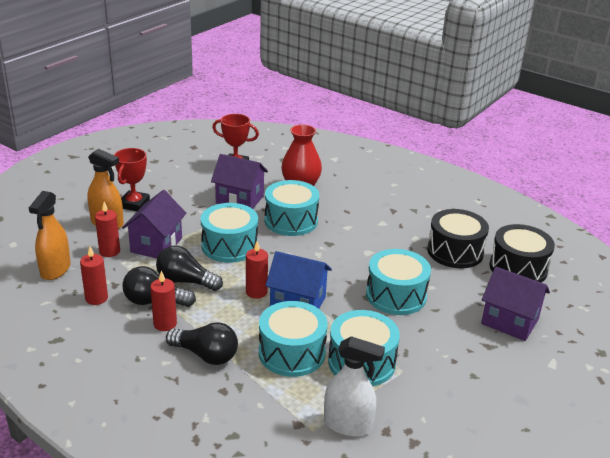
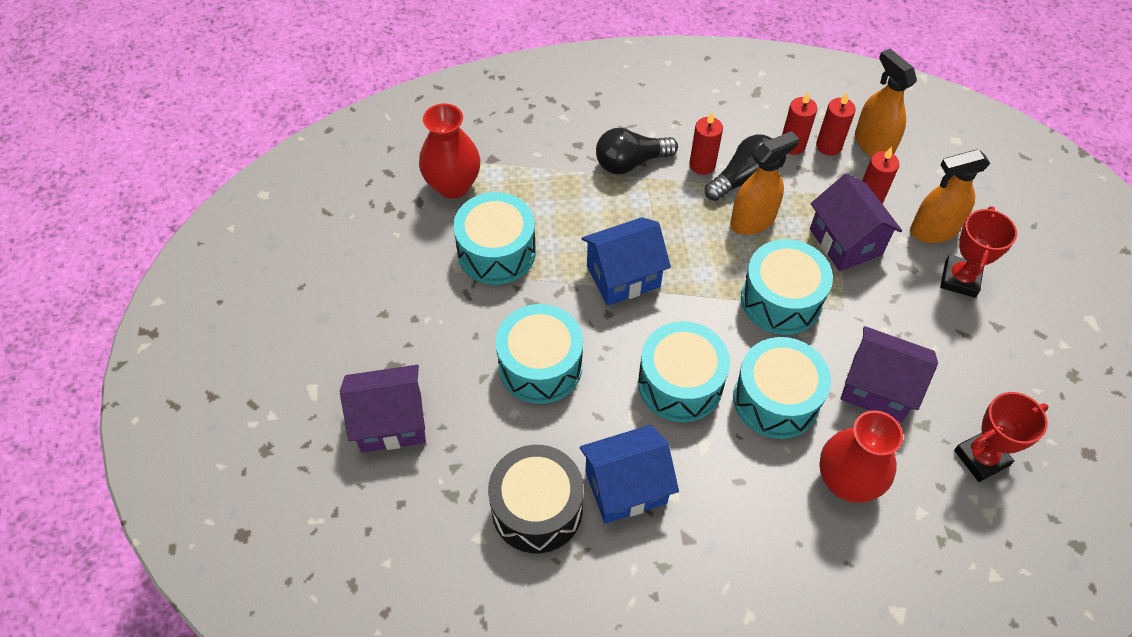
camera: 140 degrees right, 25 degrees up
red trophy [114,148,150,211] -> red trophy turned 45 degrees clockwise [940,206,1017,298]
black light bulb [156,245,223,291] -> orange spray bottle [730,131,799,235]
purple house [211,154,268,209] -> purple house turned 45 degrees clockwise [840,326,938,422]
red candle [246,241,268,299] -> red candle moved to [816,93,856,156]
turquoise drum [259,301,328,377] -> turquoise drum moved to [638,321,730,422]
white spray bottle [324,336,385,437] -> red vase [419,103,480,199]
black drum [489,224,555,282] -> none
none -> blue house [580,425,679,524]

